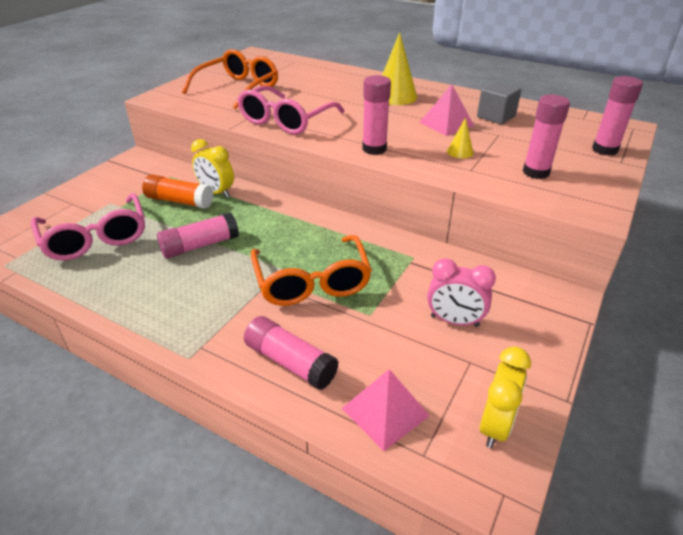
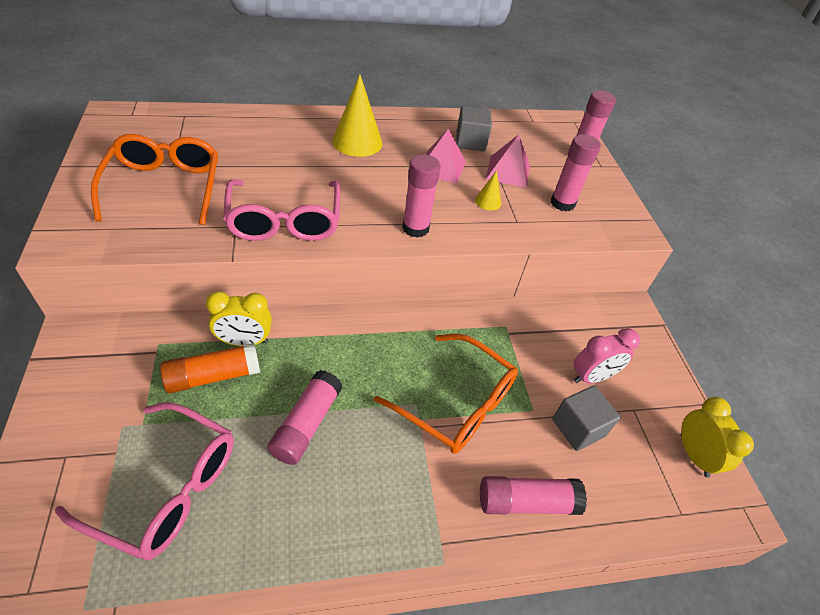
camera: 45 degrees left, 10 degrees up
pink pyramid [342,369,430,451] -> pink pyramid moved to [486,134,530,188]
none -> grey cube [552,386,621,451]

